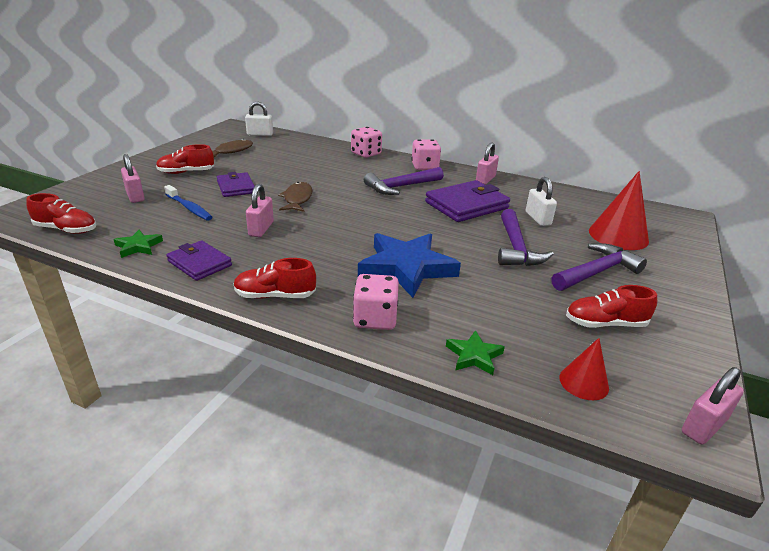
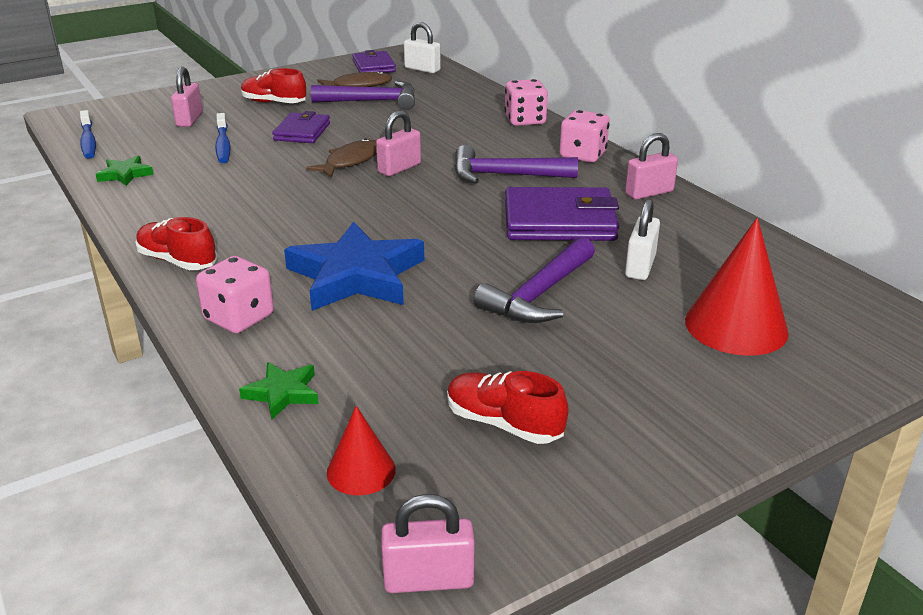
camera: 35 degrees right, 0 degrees up
red shoe [27,193,96,234] -> blue toothbrush [80,110,96,159]
purple wallet [166,240,232,281] -> purple wallet moved to [352,50,396,73]
pink padlock [246,184,274,237] -> pink padlock moved to [376,111,421,176]
purple hammer [551,243,647,291] -> purple hammer moved to [311,81,415,110]

